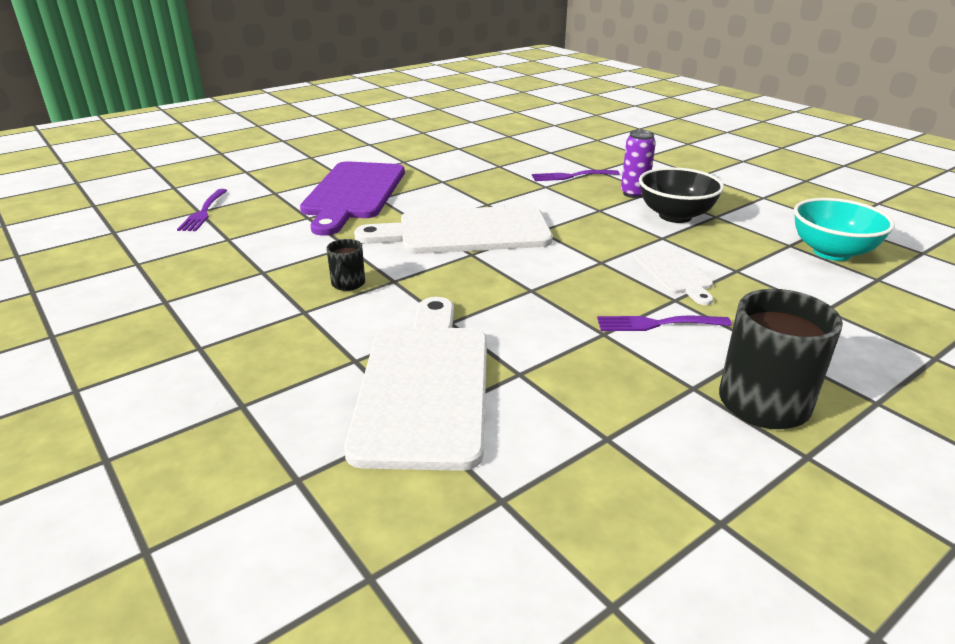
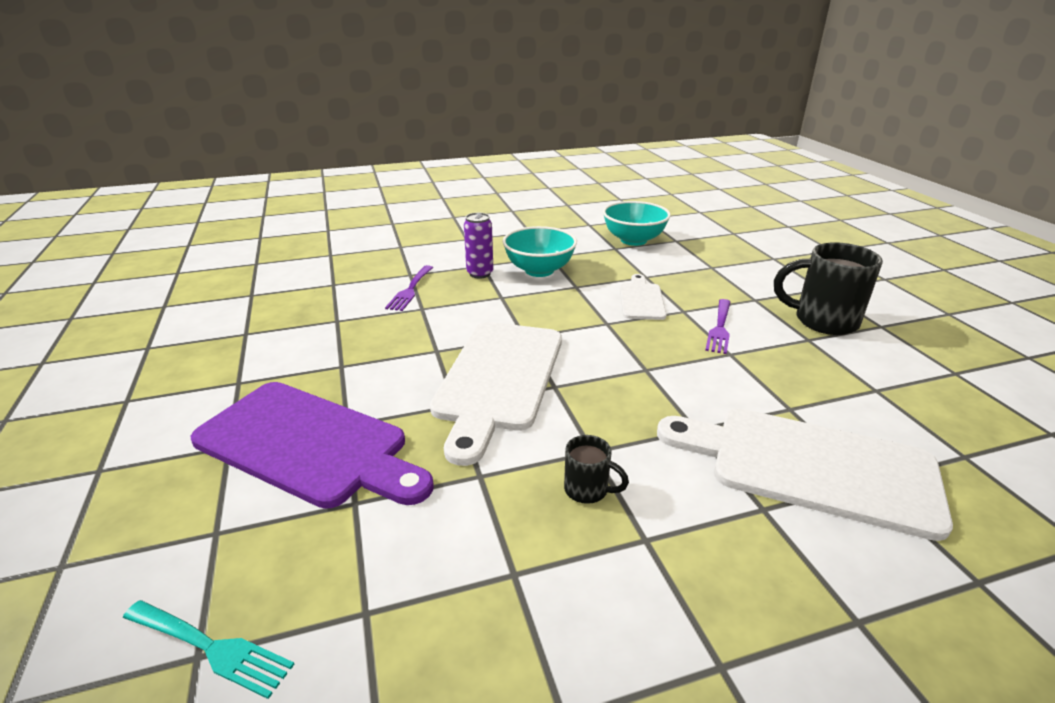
camera: 70 degrees left, 0 degrees up
purple fork [177,189,227,231] -> turquoise fork [123,600,295,699]
white cutting board [633,248,713,305] -> white cutting board turned 90 degrees counterclockwise [620,274,667,320]
black bowl [639,167,724,223] -> turquoise bowl [503,226,577,277]

